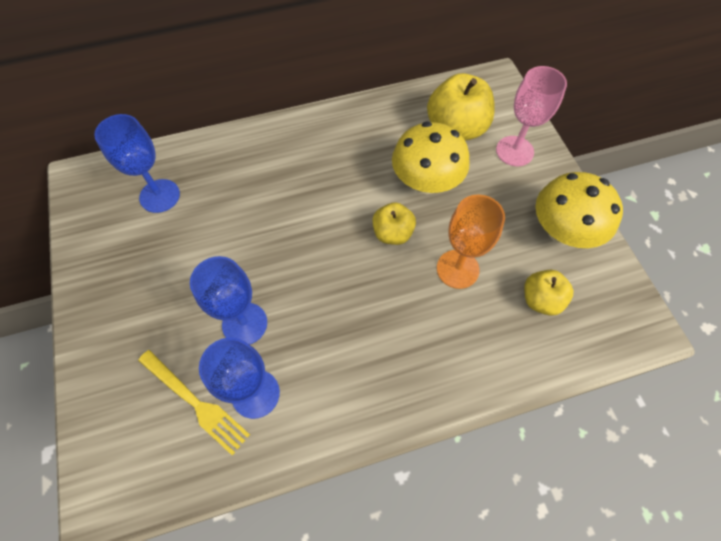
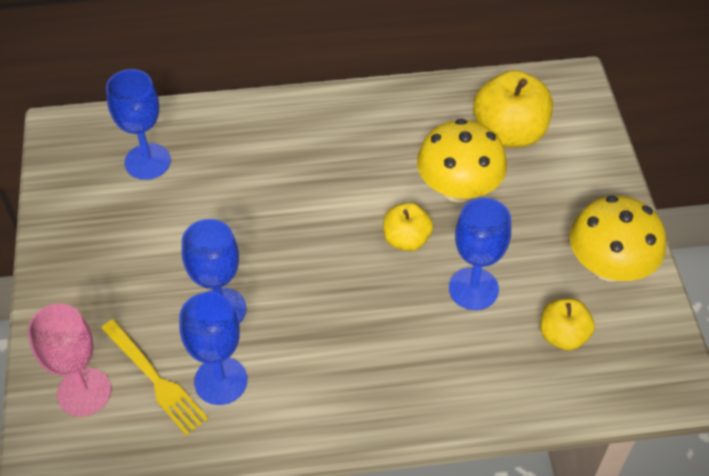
camera: 10 degrees right, 10 degrees down
orange goblet [437,195,505,289] -> blue goblet [449,198,511,310]
pink goblet [496,66,567,166] -> pink goblet moved to [28,304,111,416]

